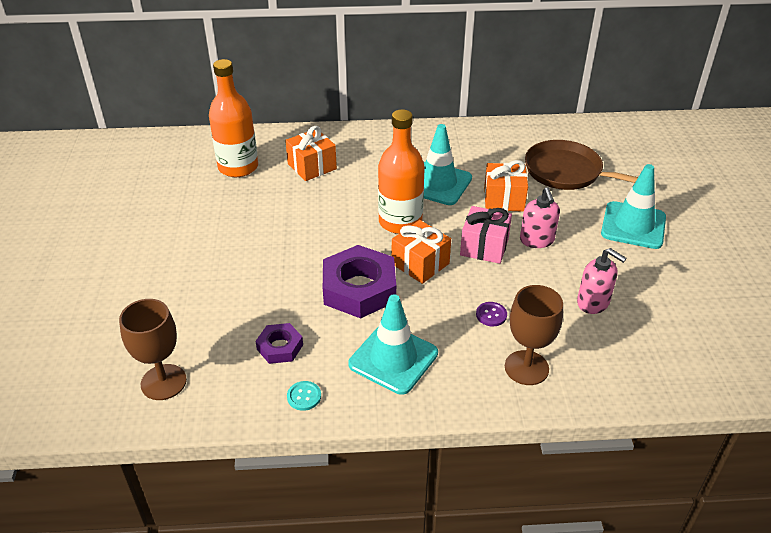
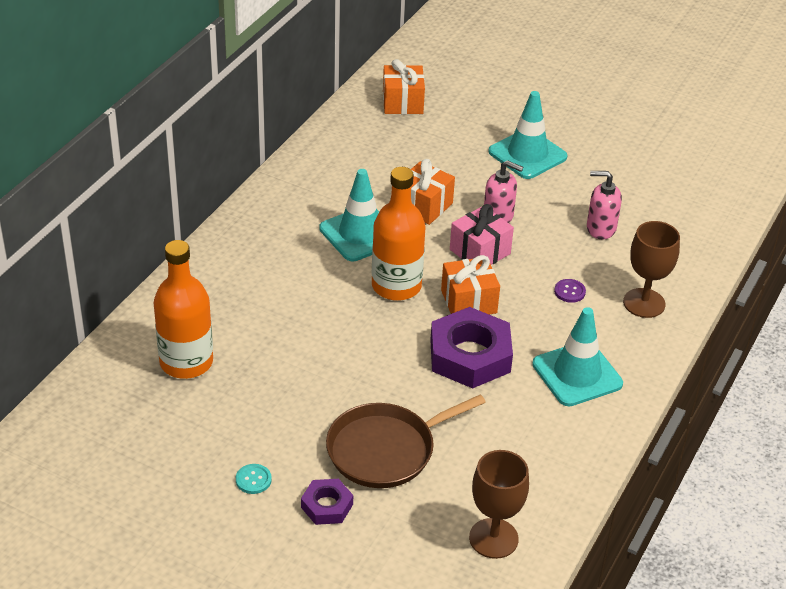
camera: 60 degrees left, 0 degrees up
purple nut [256,323,303,364] -> purple nut moved to [301,479,353,525]
orange gift [285,126,337,181] -> orange gift moved to [383,59,425,114]
turquoise button [287,381,321,411] -> turquoise button moved to [236,464,272,494]
brown pan [525,140,638,190] -> brown pan moved to [326,394,486,488]
pink soap dispenser [577,248,626,314] -> pink soap dispenser turned 150 degrees counterclockwise [587,171,622,239]

